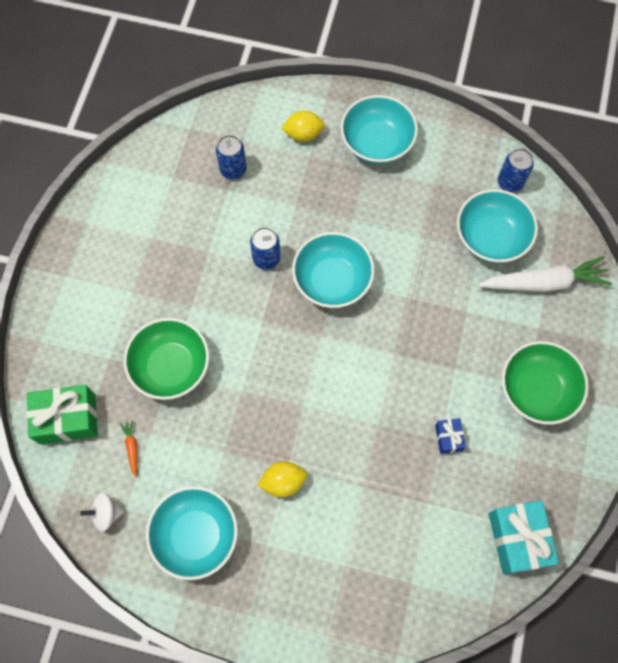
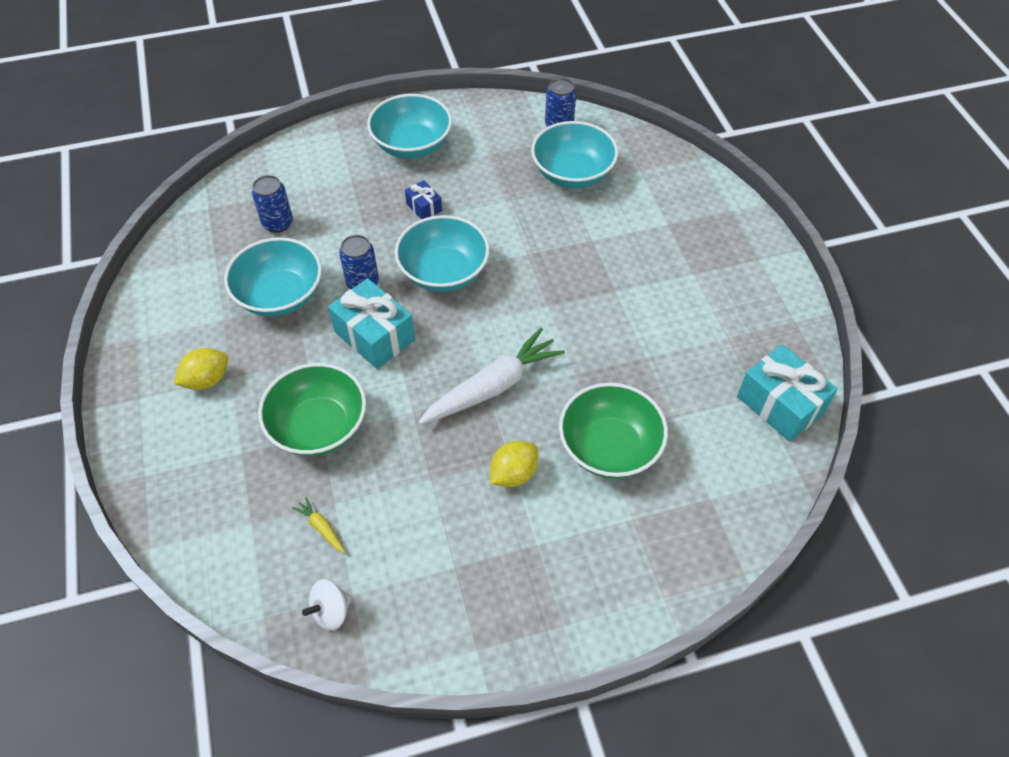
camera: 30 degrees left, 15 degrees down
green gift [27,385,98,445] -> none
orange carrot [120,420,137,477] -> yellow carrot [292,497,345,553]
turquoise bowl [146,486,238,580] -> turquoise bowl moved to [224,237,322,317]
yellow lemon [281,111,325,142] -> yellow lemon moved to [174,348,228,390]
blue gift [435,418,466,454] -> blue gift moved to [405,180,442,219]
white carrot [478,256,612,292] -> white carrot moved to [418,328,565,425]
green bowl [502,341,589,425] -> green bowl moved to [559,383,668,478]
none -> turquoise gift [328,278,415,369]

